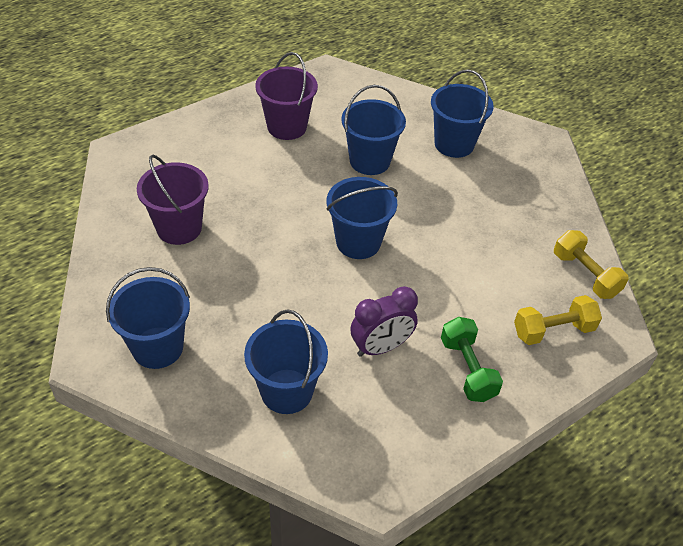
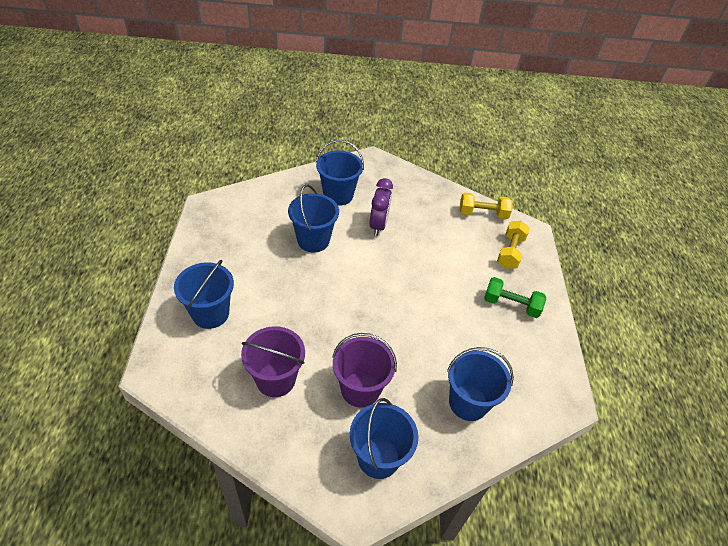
camera: 55 degrees left, 0 degrees up
purple bucket [255,52,318,140] -> purple bucket moved to [332,333,397,408]
blue bucket [326,177,398,259] -> blue bucket moved to [174,260,234,329]
purple clock [350,286,418,357] -> purple clock moved to [369,178,393,236]

